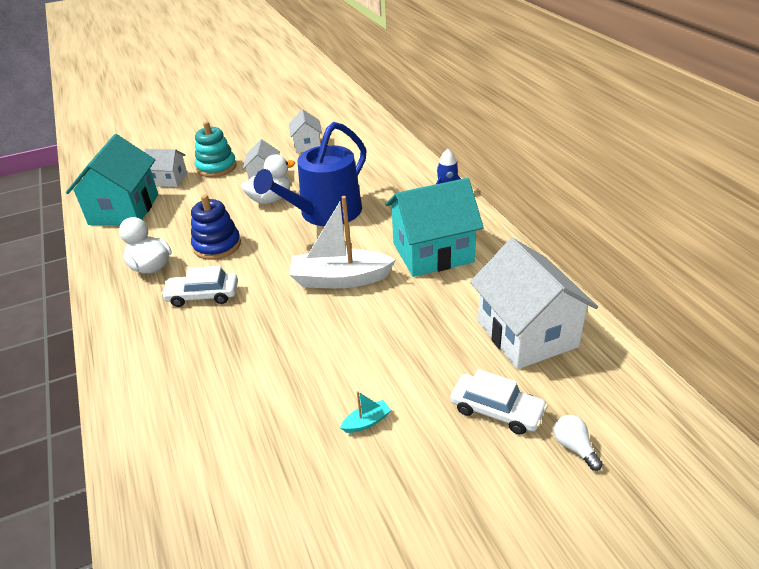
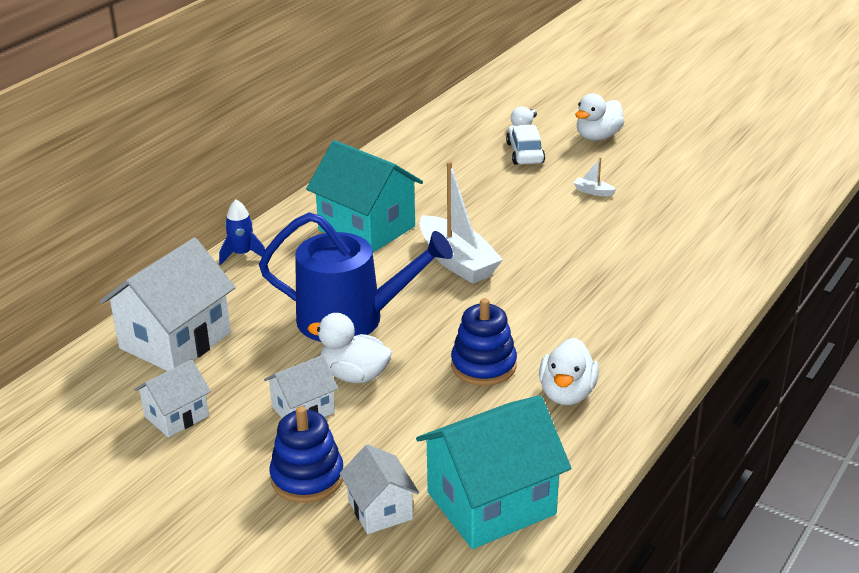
camera: 125 degrees left, 5 degrees down
white car [161,266,238,307] -> none
turquoise stacking toy [195,121,236,177] -> blue stacking toy [269,406,343,503]
turquoise boat [340,391,391,433] -> white boat [574,158,616,196]
white house [470,238,598,369] -> white house moved to [100,238,236,371]
none -> white duck [576,93,624,141]

